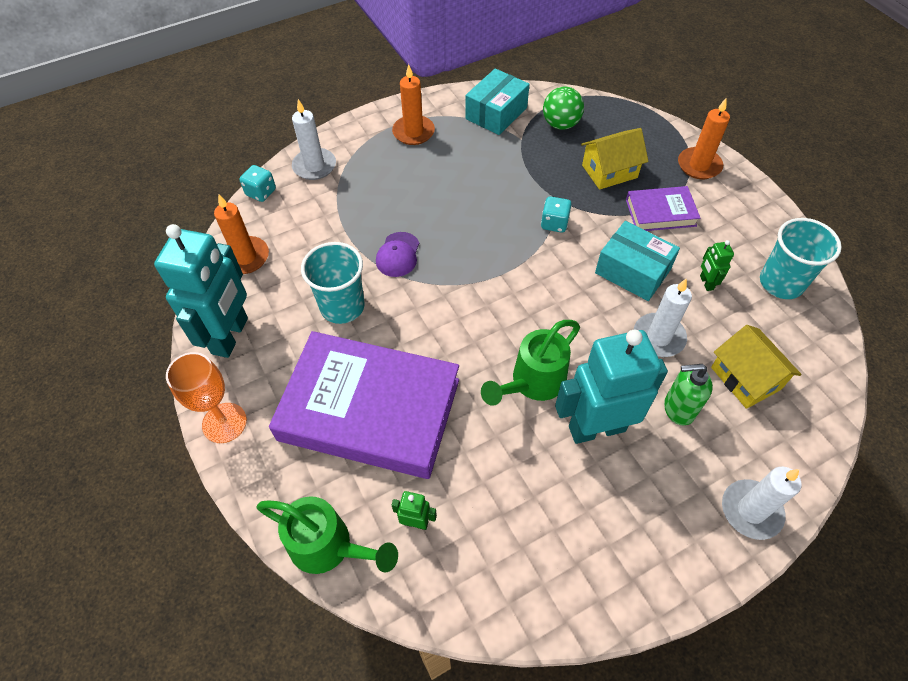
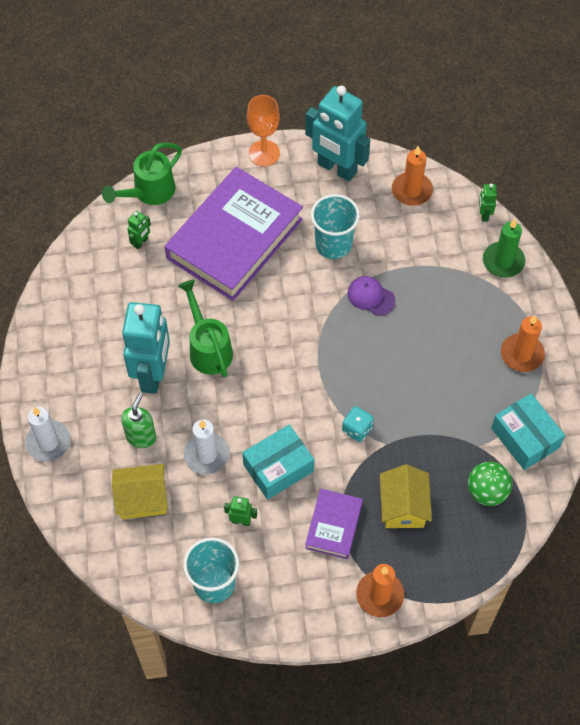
camera: 110 degrees right, 5 degrees up
turquoise dice [240,165,276,202] -> green robot [479,184,497,222]
white candle [292,99,336,180] -> green candle [483,219,525,278]

